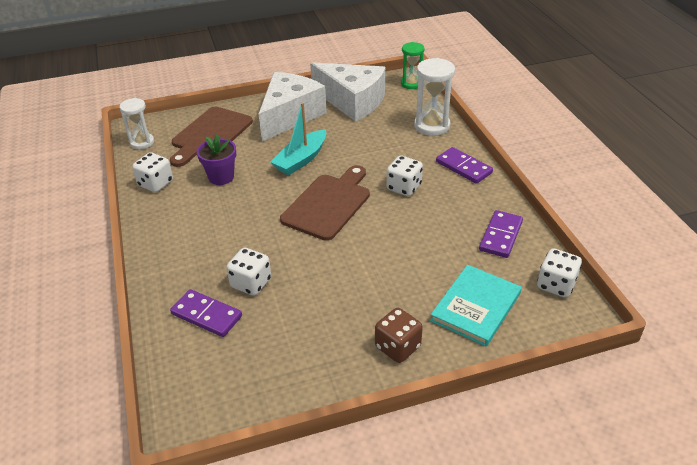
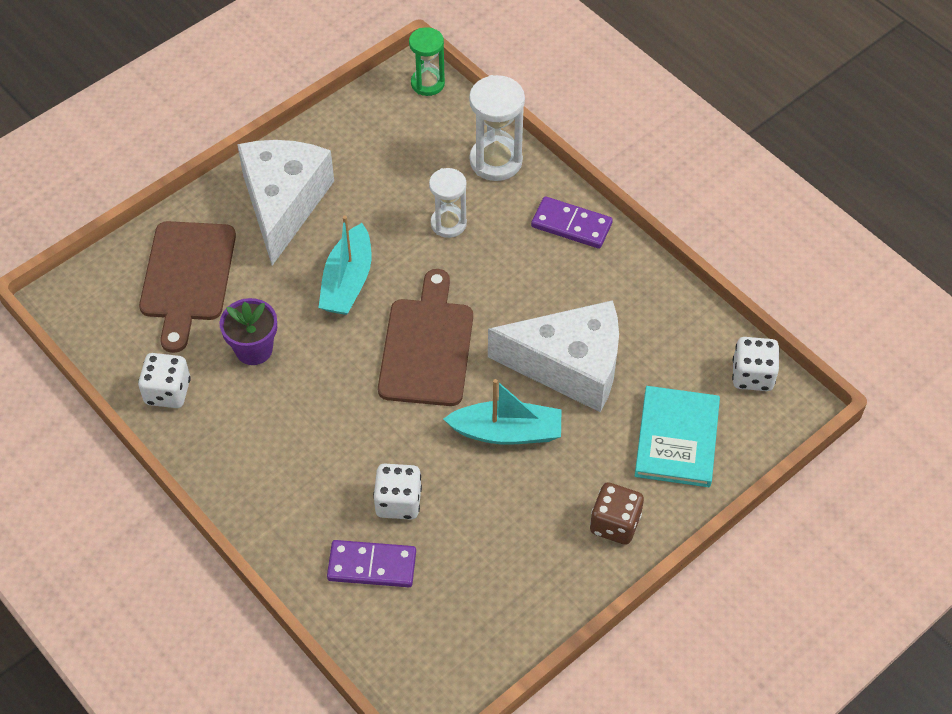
camera: 25 degrees left, 15 degrees up
white hourglass [119,98,154,149] -> white hourglass moved to [429,168,467,238]
white cheese [310,62,385,122] -> white cheese moved to [488,300,619,413]
white dice [387,156,423,196] -> none
purple domino [479,210,523,258] -> none
none -> turquoise boat [443,379,561,445]

